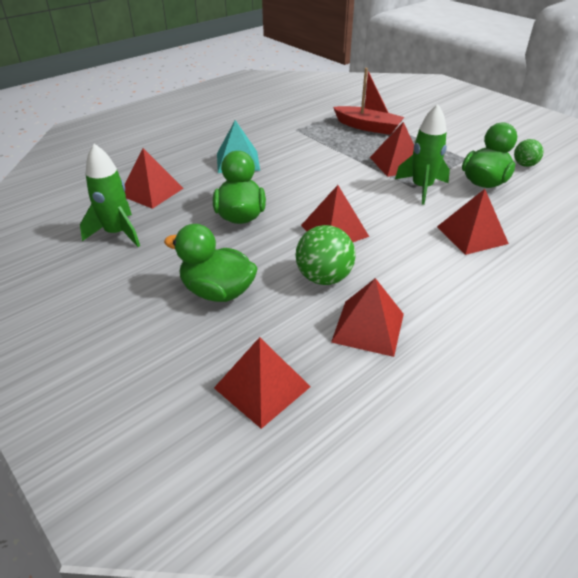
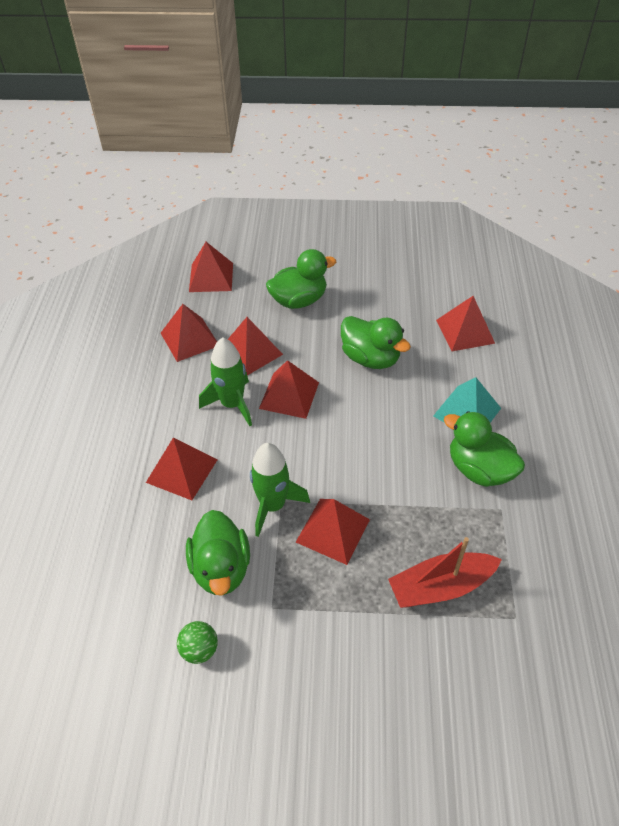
camera: 135 degrees right, 10 degrees up
green rocket [80,144,140,247] -> green rocket moved to [199,337,252,426]
green ball [296,225,355,285] -> red pyramid [228,317,283,375]
none -> green duck [444,411,525,487]

